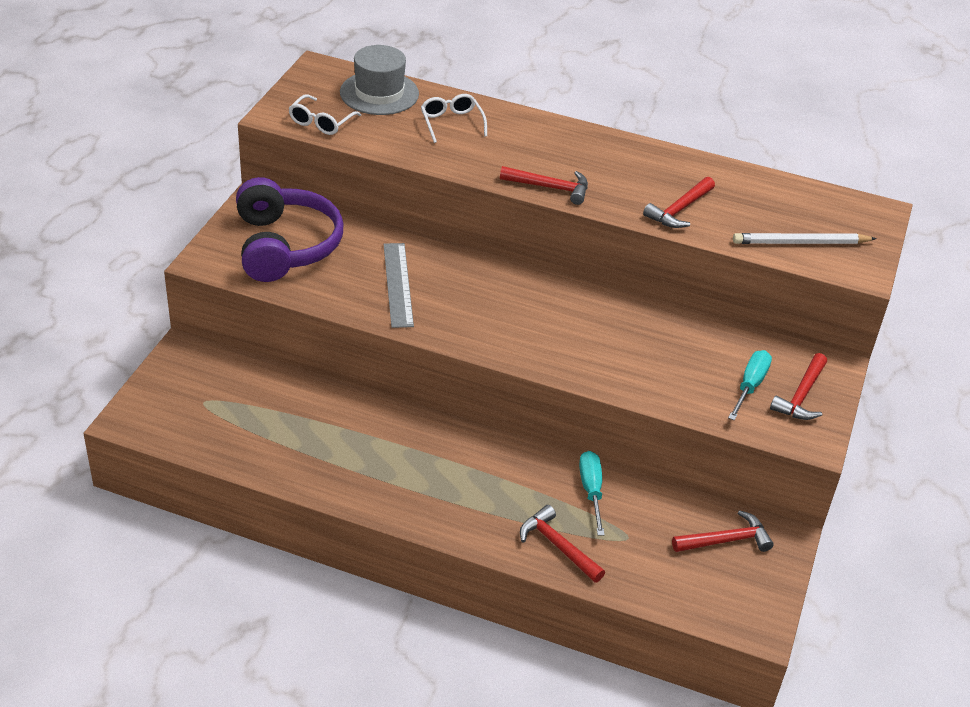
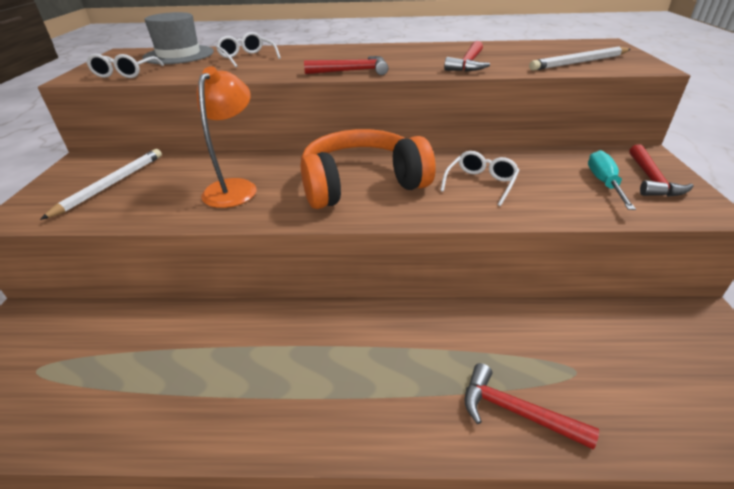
camera: 15 degrees left, 5 degrees down
purple headphones [236,177,343,282] -> white pencil [40,149,162,220]
grey ruler [384,243,414,328] -> orange lamp [197,66,257,208]
turquoise screwdriver [579,451,605,536] -> none
red hammer [672,510,774,552] -> none
none -> orange headphones [301,129,436,209]
none -> white glasses [440,151,519,206]

